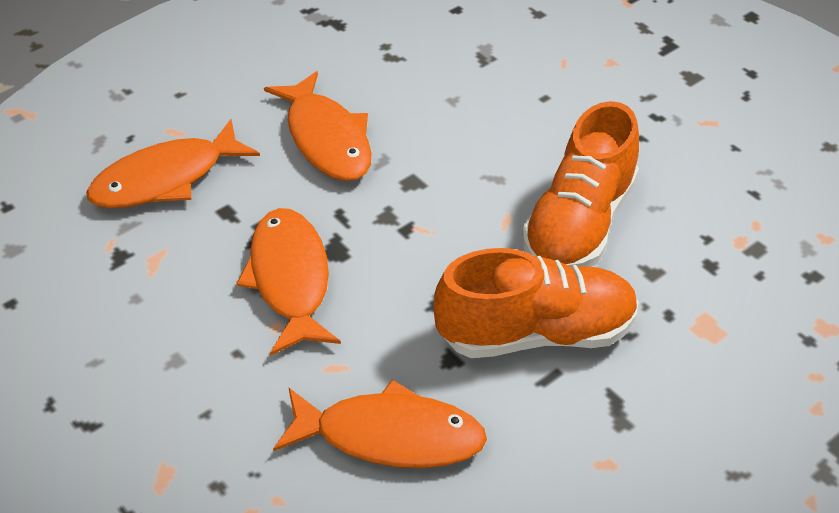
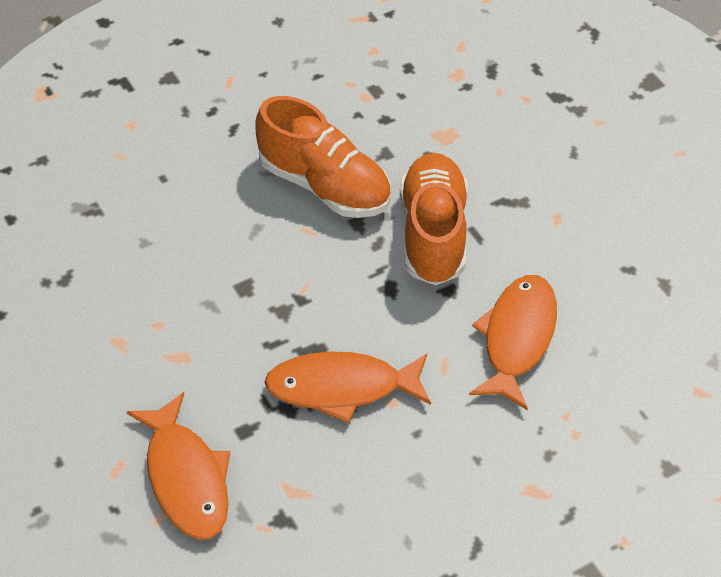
camera: 80 degrees left, 5 degrees up
orange fish [264,71,371,181] -> none

